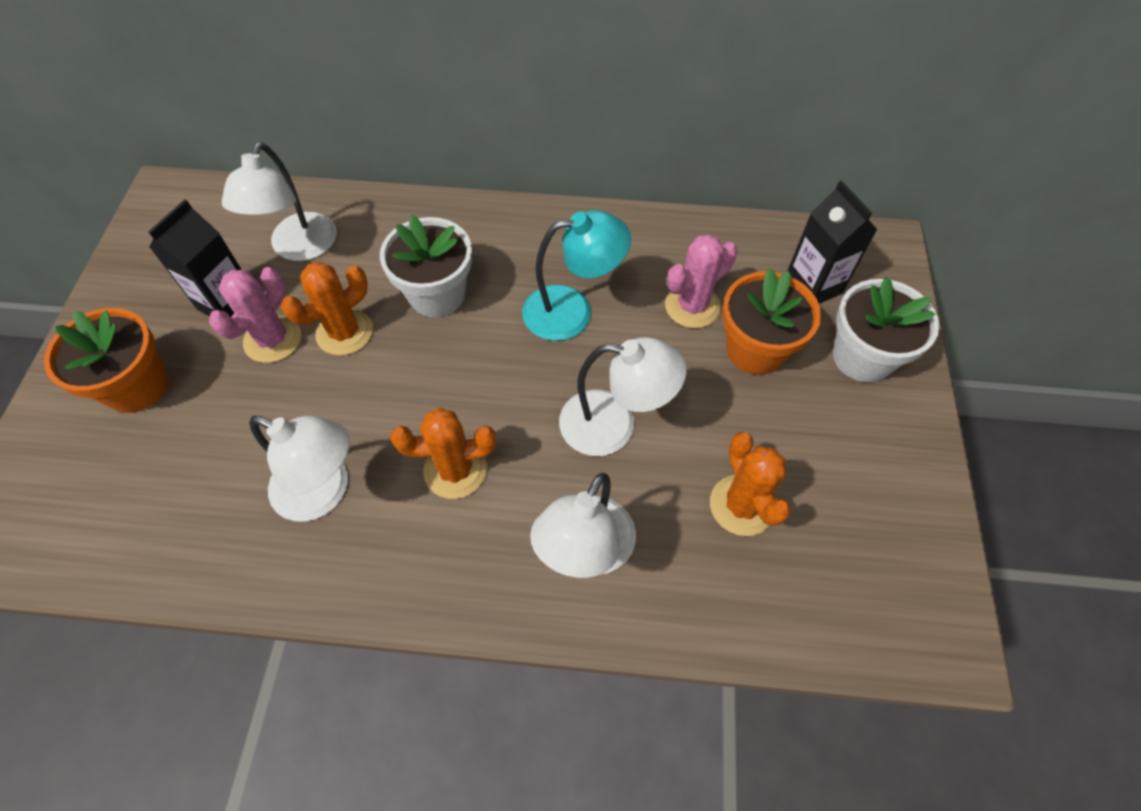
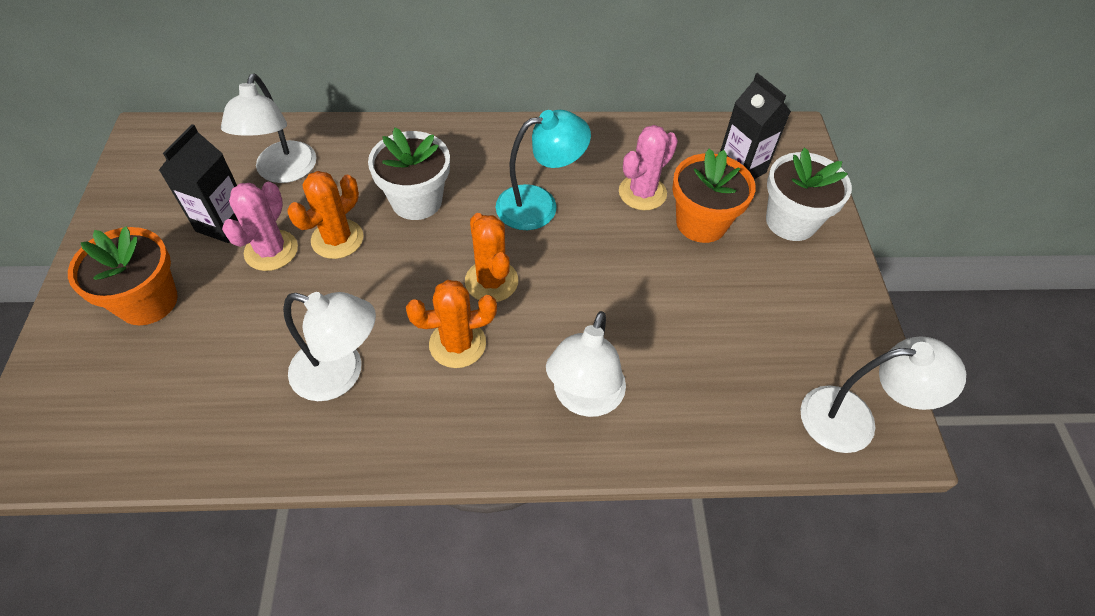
camera: 10 degrees left, 5 degrees down
white lamp [559,337,687,456] -> white lamp moved to [800,336,966,453]
orange cactus [710,432,791,536] -> orange cactus moved to [465,213,518,302]

